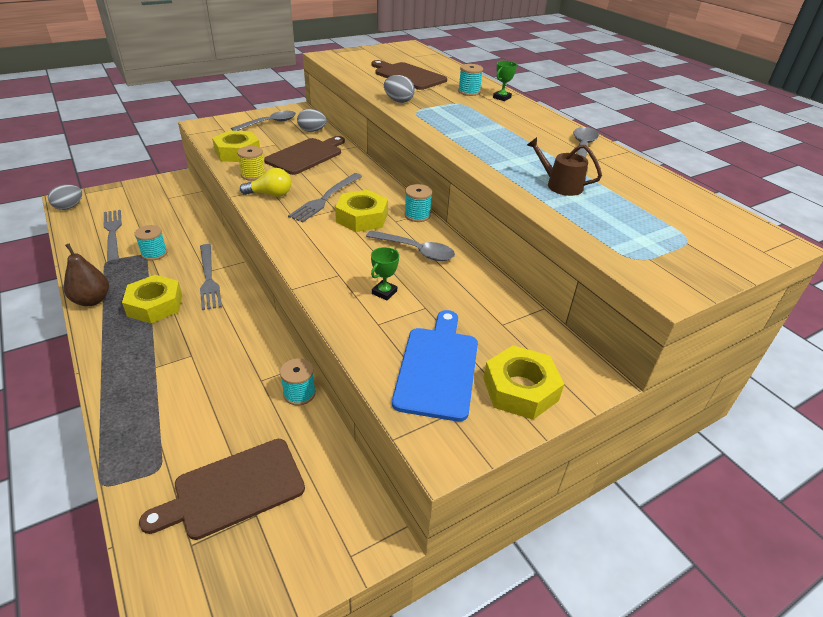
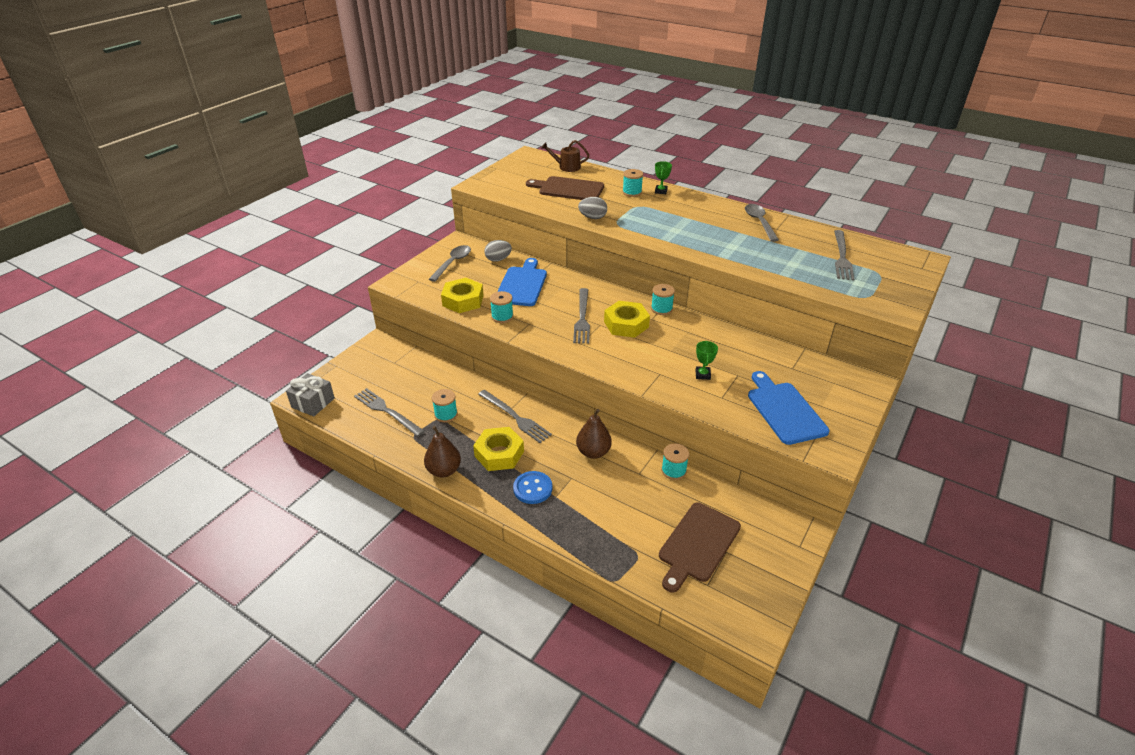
camera: 25 degrees left, 0 degrees up
grey egg [48,184,82,210] -> grey gift [286,373,335,416]
yellow spool [237,146,265,181] -> turquoise spool [490,291,513,323]
yellow light bulb [240,168,291,197] -> none
brown cutting board [264,136,345,175] -> blue cutting board [497,258,547,306]
grey spoon [366,230,455,261] -> none
yellow nut [483,345,564,420] -> none
brown watering can [527,137,602,196] -> brown watering can moved to [541,140,589,172]
none -> blue button [513,471,552,504]
none -> brown pear [576,409,612,459]
none -> grey fork [834,230,854,280]

